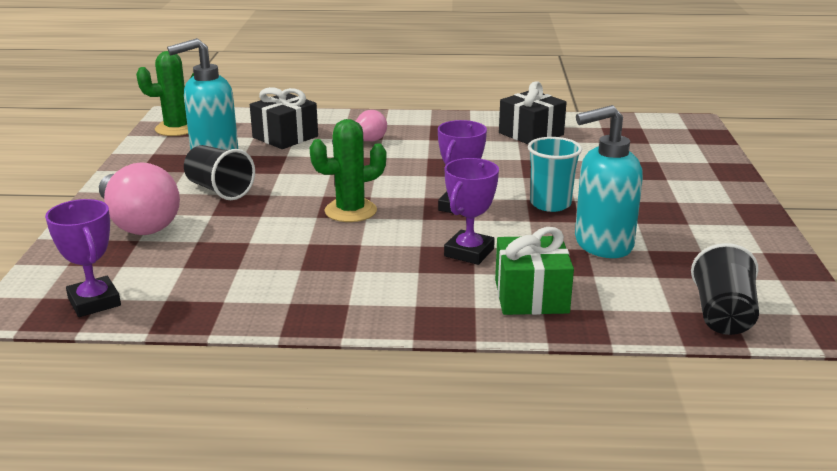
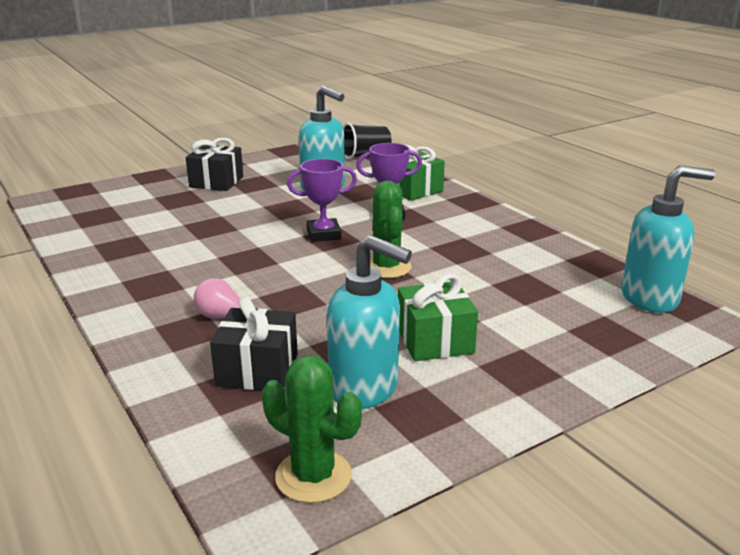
camera: 125 degrees left, 0 degrees up
purple trophy [45,199,121,317] -> turquoise soap dispenser [621,165,715,313]
pink light bulb [99,162,180,235] -> none
black cup [184,145,255,200] -> green gift [398,274,478,361]
green cactus [310,119,386,222] -> green cactus turned 45 degrees clockwise [370,181,412,278]
black gift [499,81,567,144] -> black gift moved to [186,138,243,191]
turquoise cup [528,137,582,212] -> none

